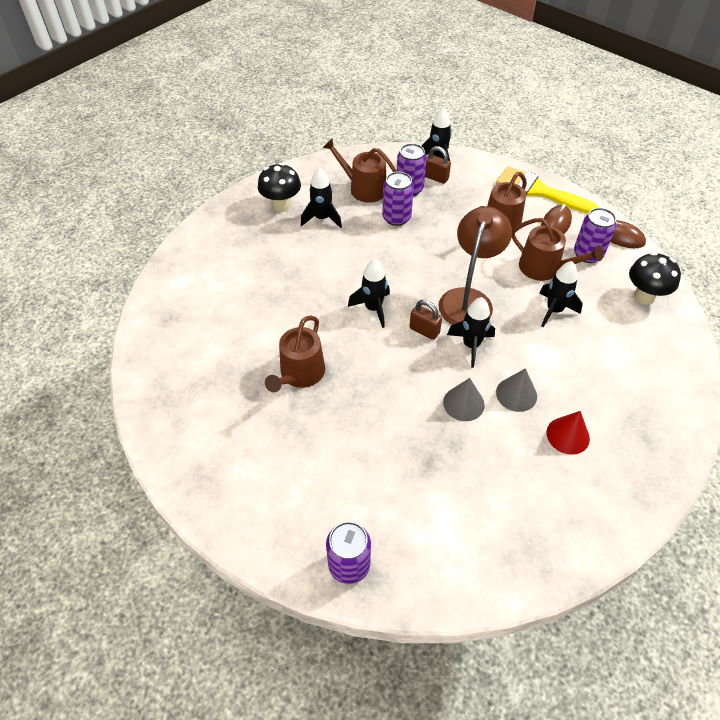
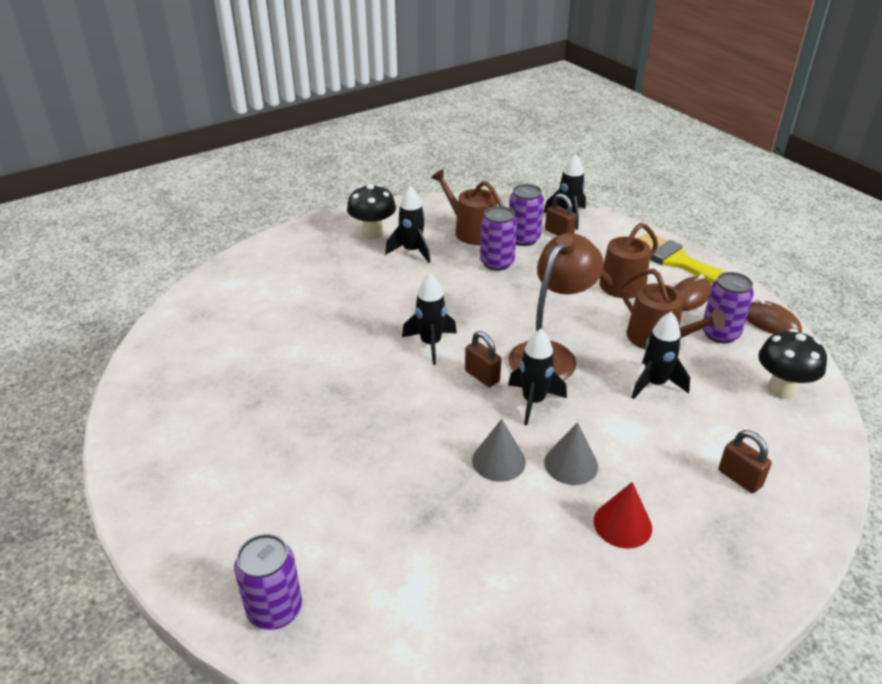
camera: 15 degrees right, 15 degrees down
brown watering can [265,316,325,392] -> none
none -> brown padlock [719,430,772,493]

